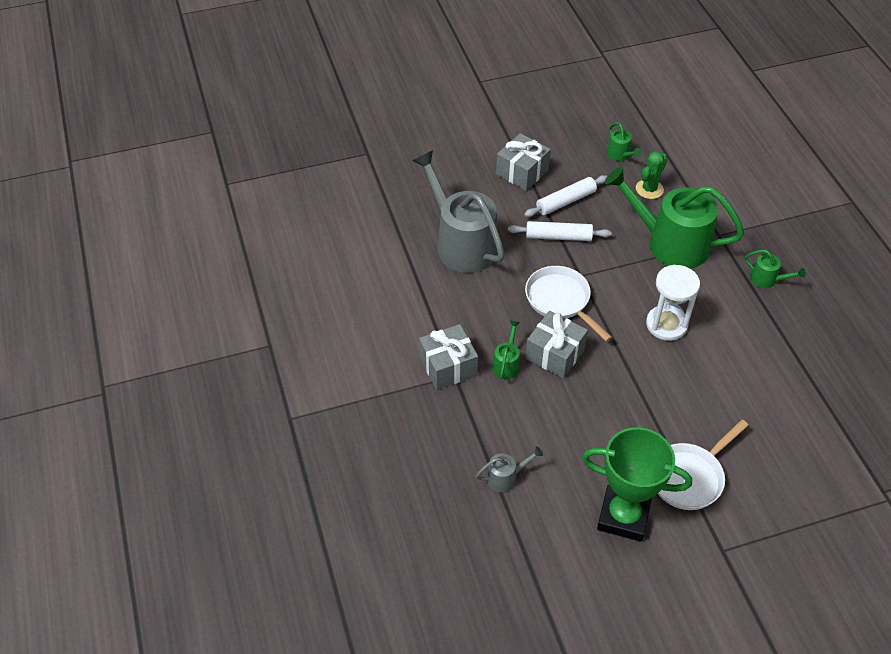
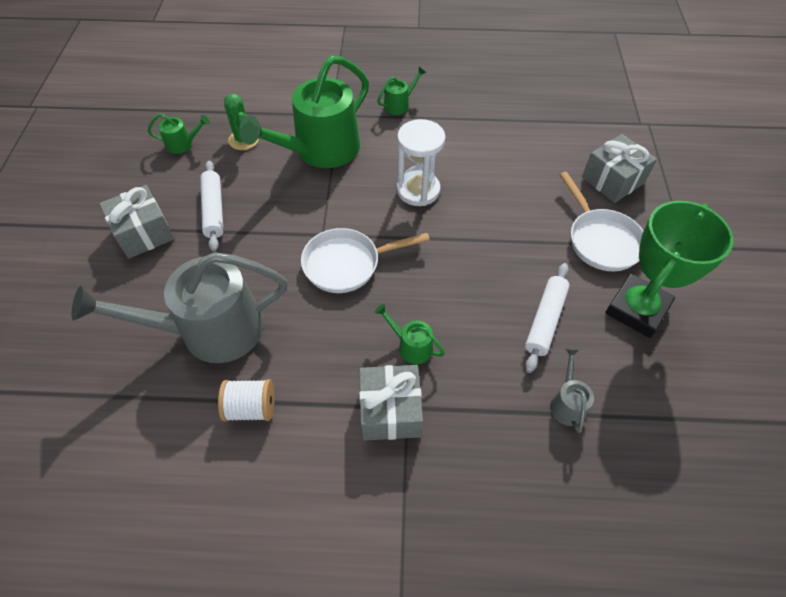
camera: 70 degrees left, 5 degrees up
white rolling pin [508,221,612,241] -> white rolling pin moved to [525,263,570,373]
grey gift [525,311,588,378] -> grey gift moved to [582,134,657,203]
none -> white spool [218,379,275,422]

